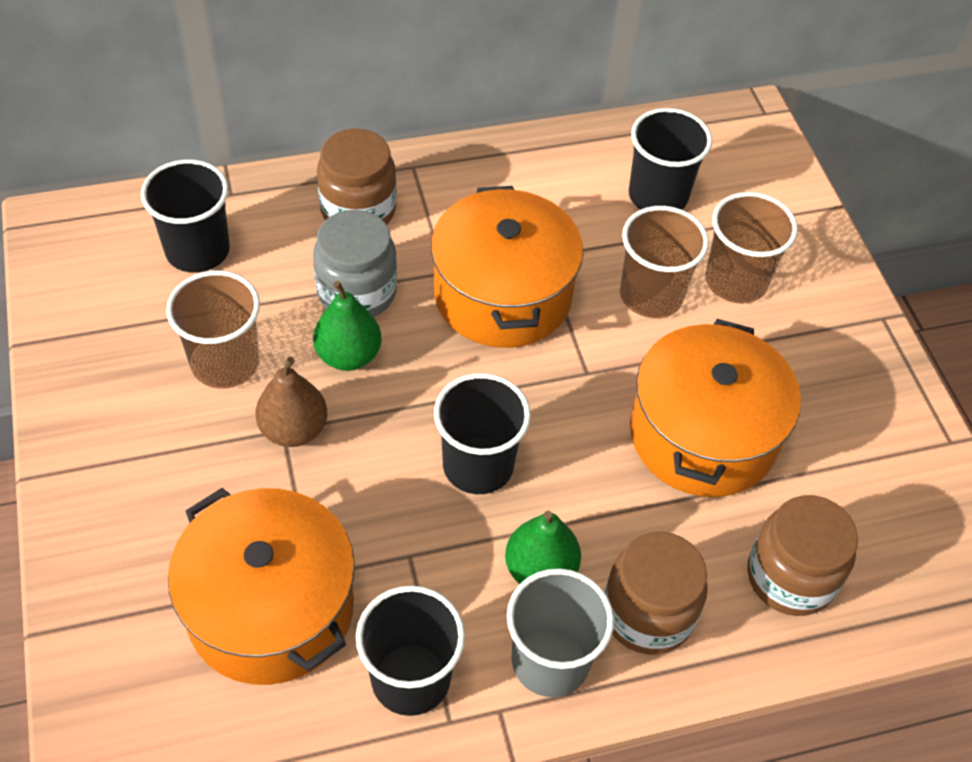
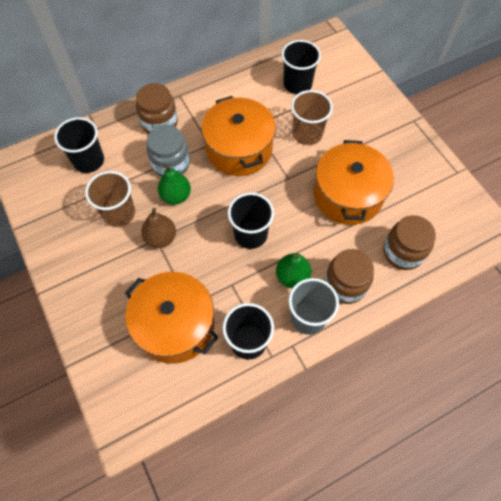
camera: 10 degrees left, 10 degrees up
brown cup [705,192,798,304] -> none

